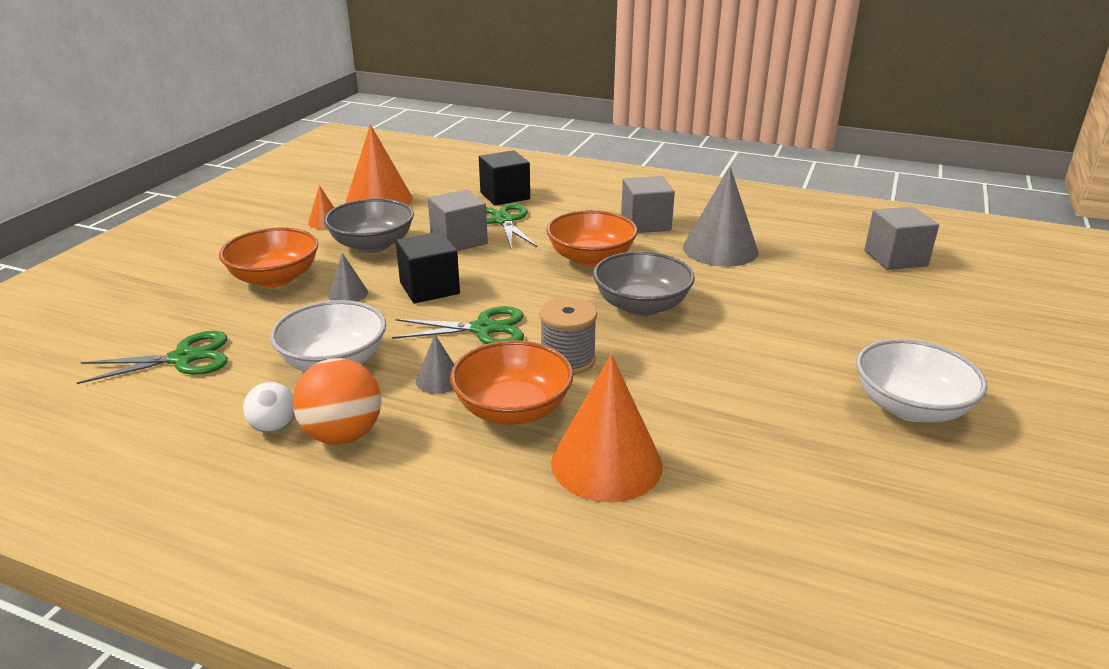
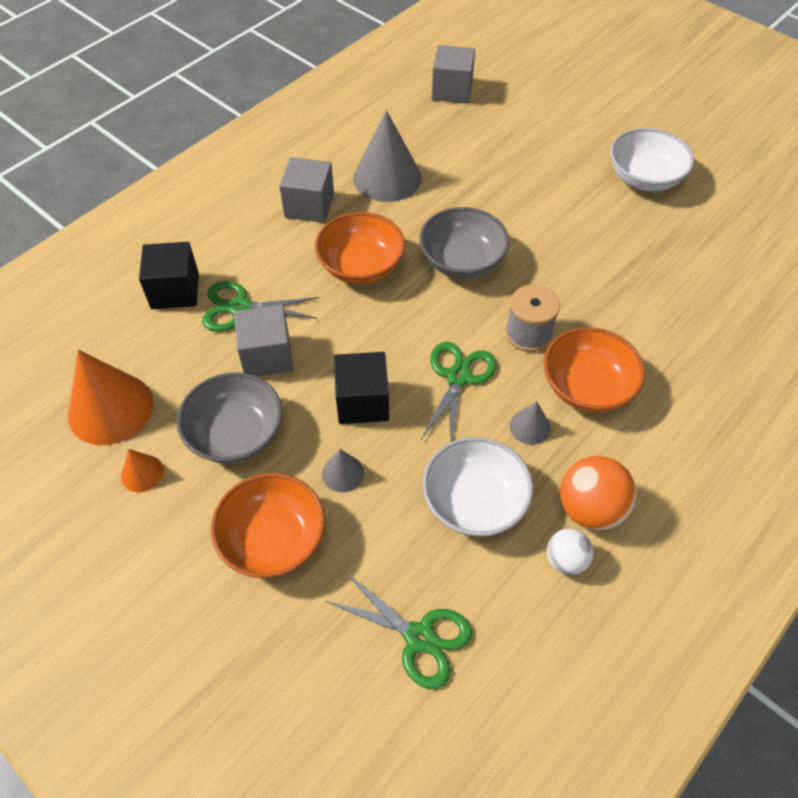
camera: 70 degrees left, 25 degrees up
green scissors [77,331,228,384] -> green scissors turned 120 degrees clockwise [326,572,472,689]
orange cone [551,354,663,503] -> none

